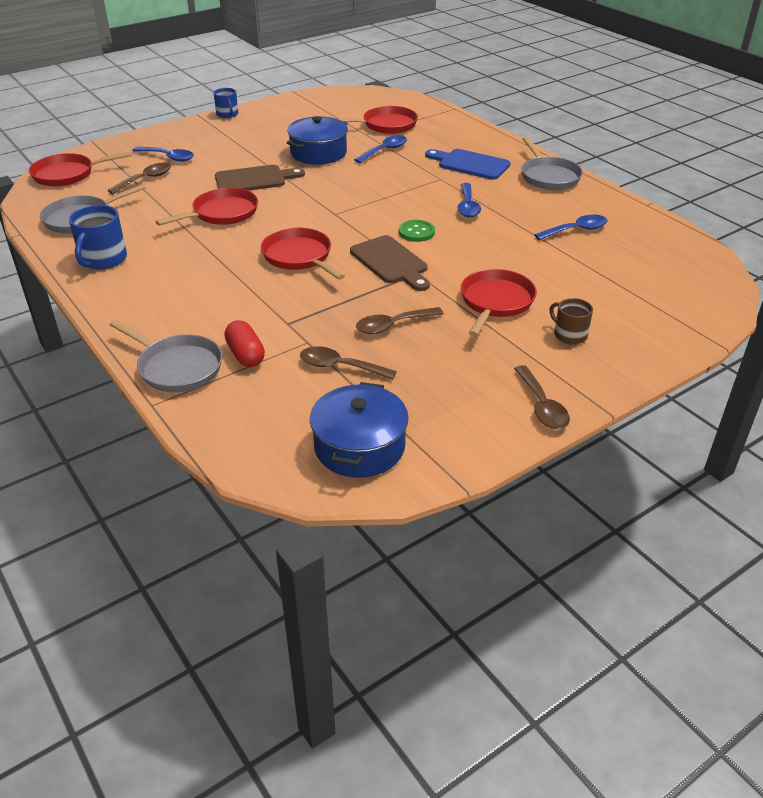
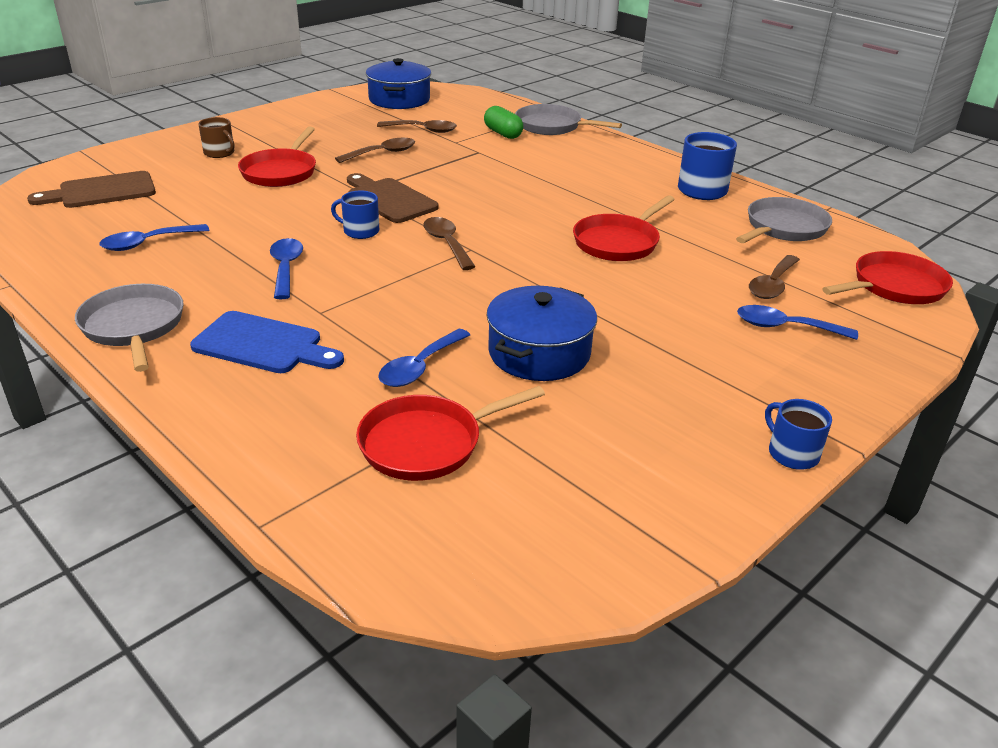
camera: 170 degrees right, 5 degrees down
brown cutting board [215,165,305,191] -> brown cutting board moved to [27,171,156,208]
red capsule [224,320,265,367] -> green capsule [484,106,523,139]
red pan [261,228,345,280] -> none
green button [399,220,435,242] -> blue mug [331,190,379,239]
brown spoon [514,365,570,429] -> brown spoon moved to [423,217,476,270]

